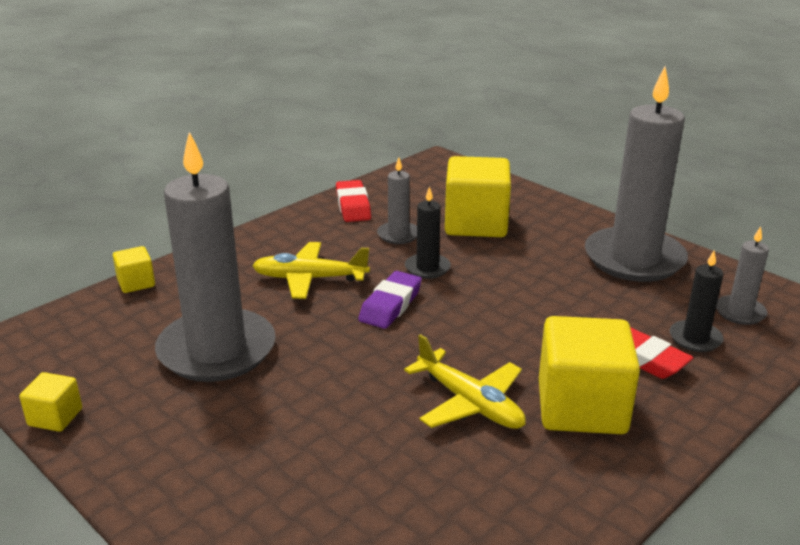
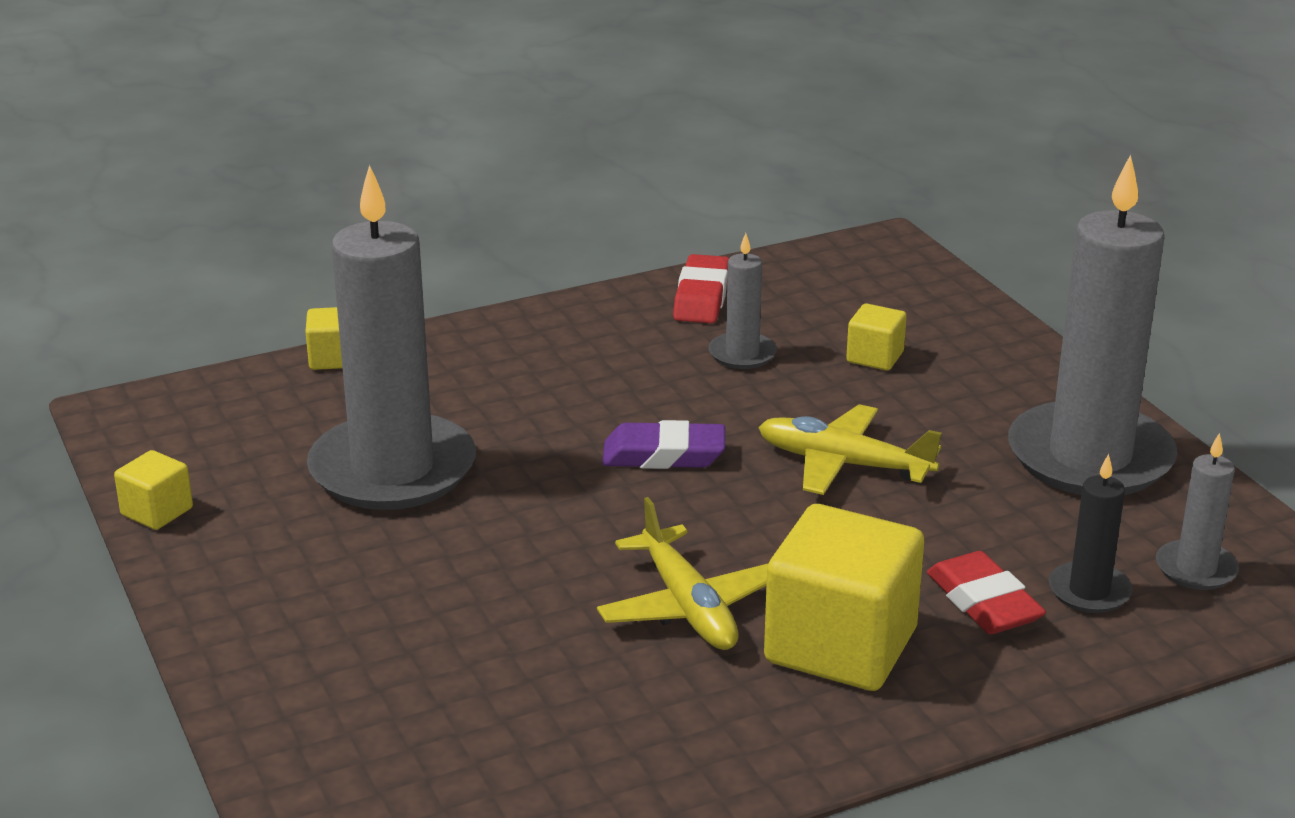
camera: 20 degrees right, 0 degrees up
yellow plane [252,242,370,299] -> yellow plane moved to [758,404,942,495]
purple eraser [358,271,422,329] -> purple eraser turned 45 degrees clockwise [602,420,725,469]
black candle [405,186,451,279] -> none
yellow cube [445,156,511,237] -> yellow cube [846,303,907,371], size x0.47

